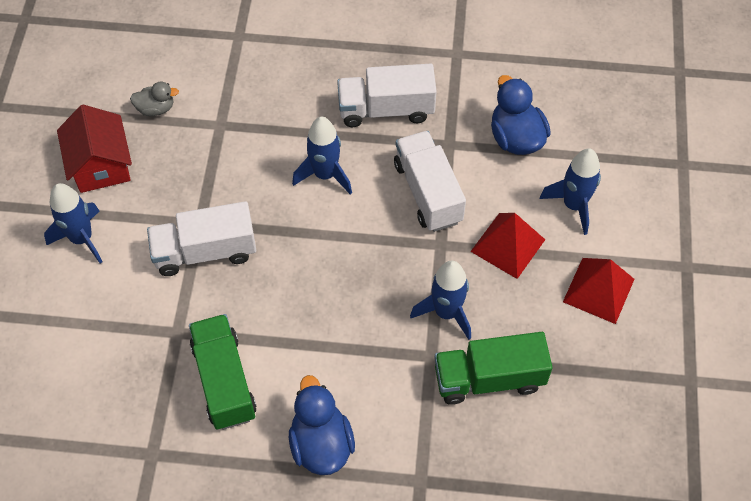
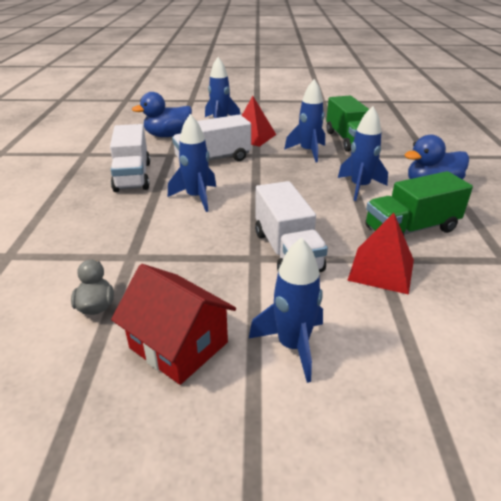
camera: 95 degrees left, 25 degrees down
red house [57,105,132,193] -> red house turned 60 degrees clockwise [111,264,236,385]
red pyramid [563,258,634,324] -> red pyramid moved to [347,213,414,295]
none -> blue rocket [338,106,388,201]

